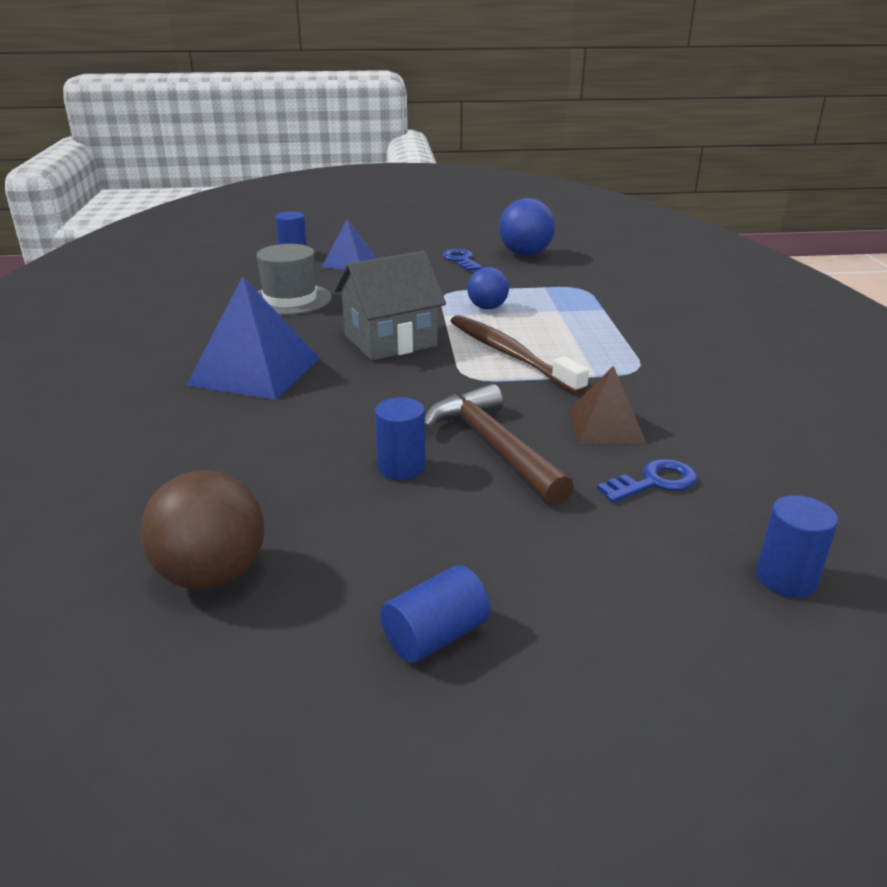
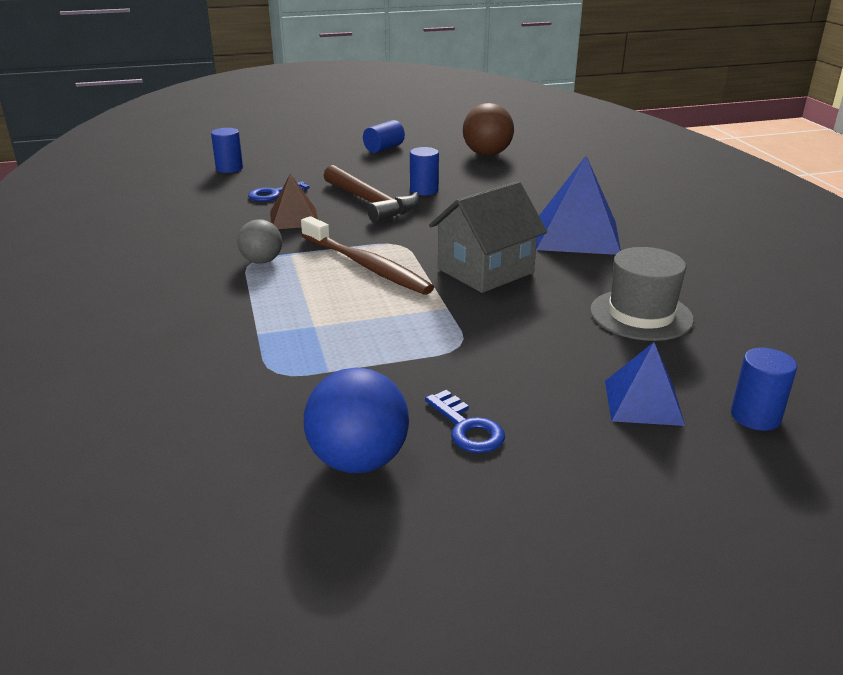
camera: 170 degrees right, 0 degrees up
blue ball [467,267,509,309] -> none
none -> grey ball [237,219,282,264]

